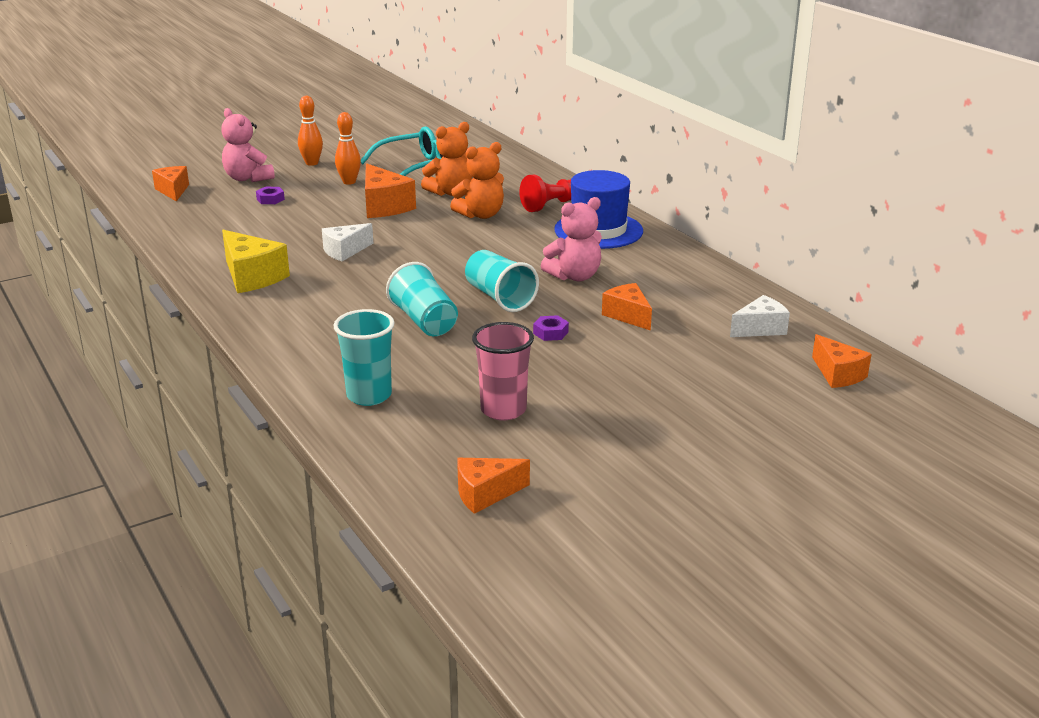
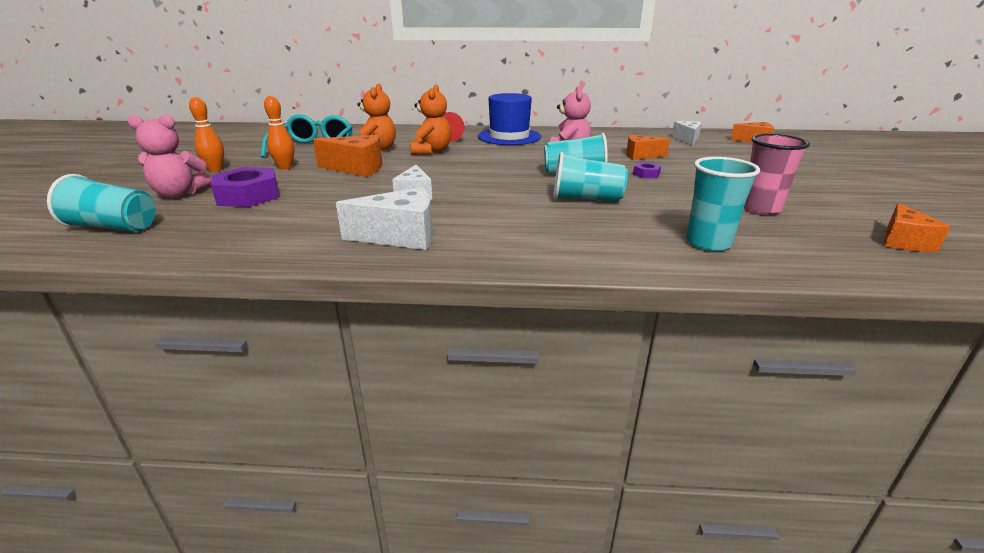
camera: 55 degrees left, 0 degrees up
orange cheese [152,166,189,202] -> turquoise cup [47,174,156,232]
yellow cheese [222,230,290,293] -> white cheese [336,187,432,250]
purple nut [256,187,285,204] -> purple nut [211,167,279,207], size x2.14

